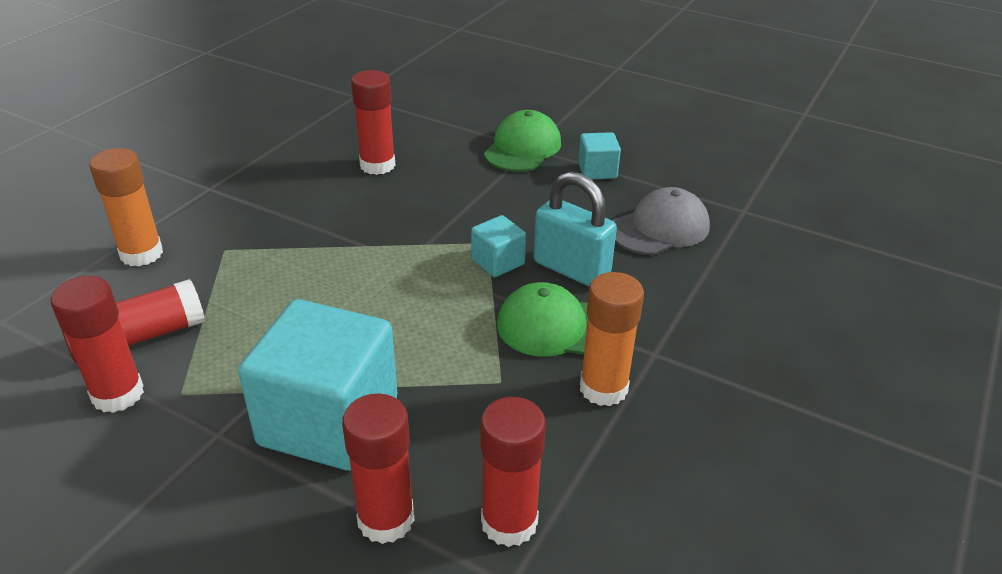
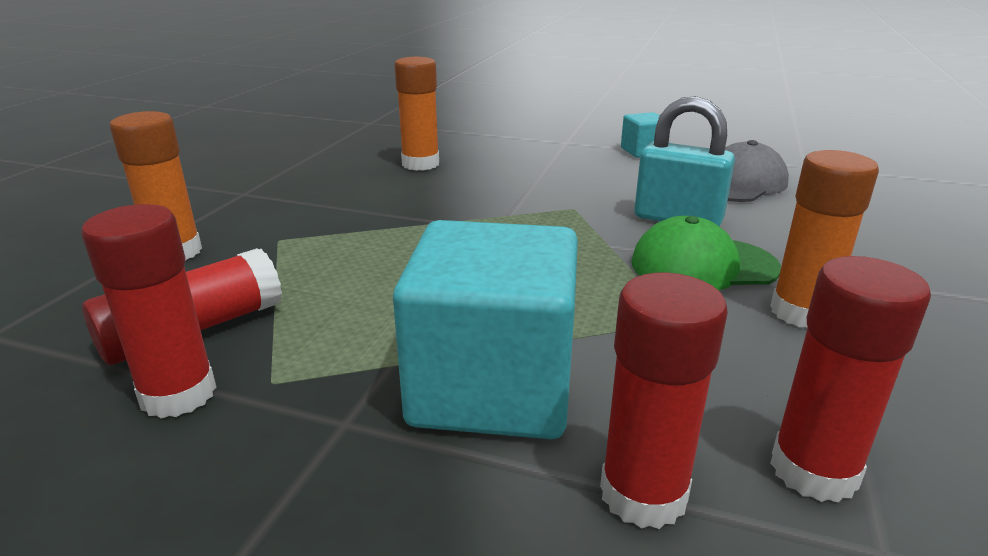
camera: 10 degrees left, 10 degrees down
red glue stick [351,70,395,175] -> orange glue stick [395,57,439,171]
turquoise cube [471,215,526,277] -> none
green cap [484,110,561,172] -> none

